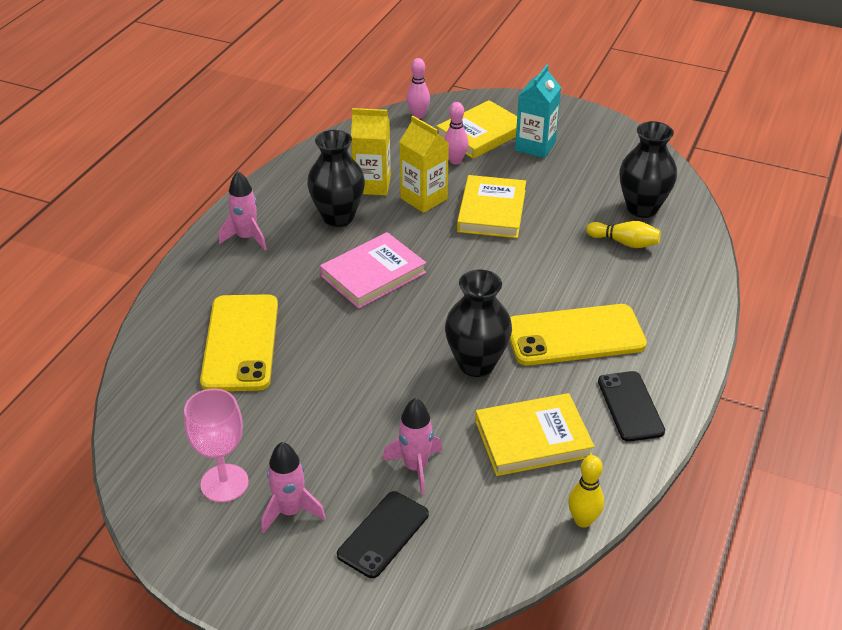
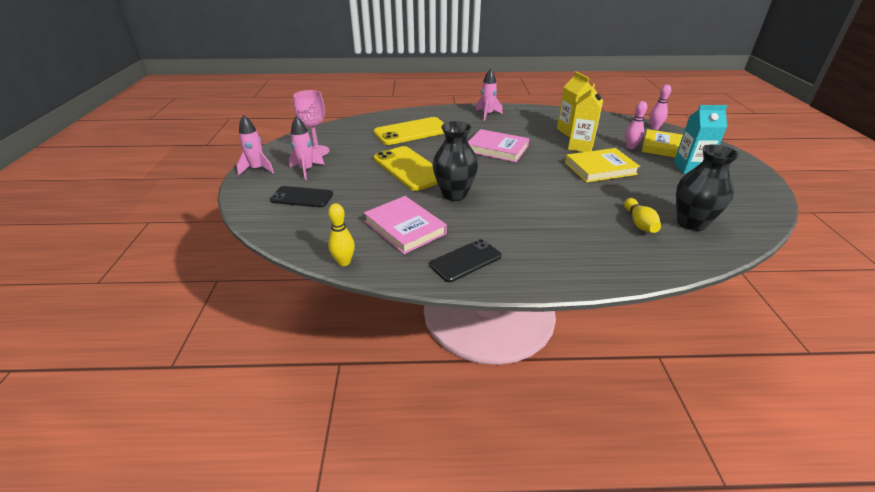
camera: 65 degrees right, 5 degrees down
black vase [307,130,365,227] -> none
pink rocket [382,398,443,495] -> pink rocket moved to [237,115,274,176]
yellow book [475,393,595,476] -> pink book [364,196,447,254]
yellow phone [510,304,647,365] -> yellow phone moved to [374,146,438,191]

